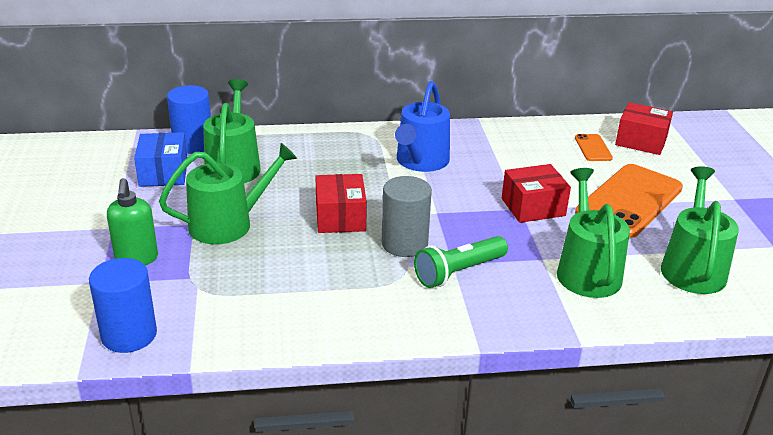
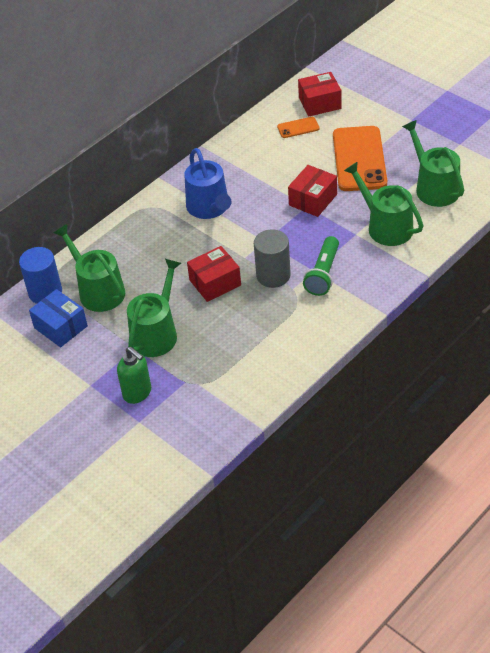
camera: 35 degrees left, 15 degrees up
blue cylinder [89,258,157,353] -> none
red box [315,174,367,233] -> red box turned 75 degrees counterclockwise [187,246,241,302]
orange phone [575,134,613,161] -> orange phone turned 60 degrees counterclockwise [277,117,319,138]

